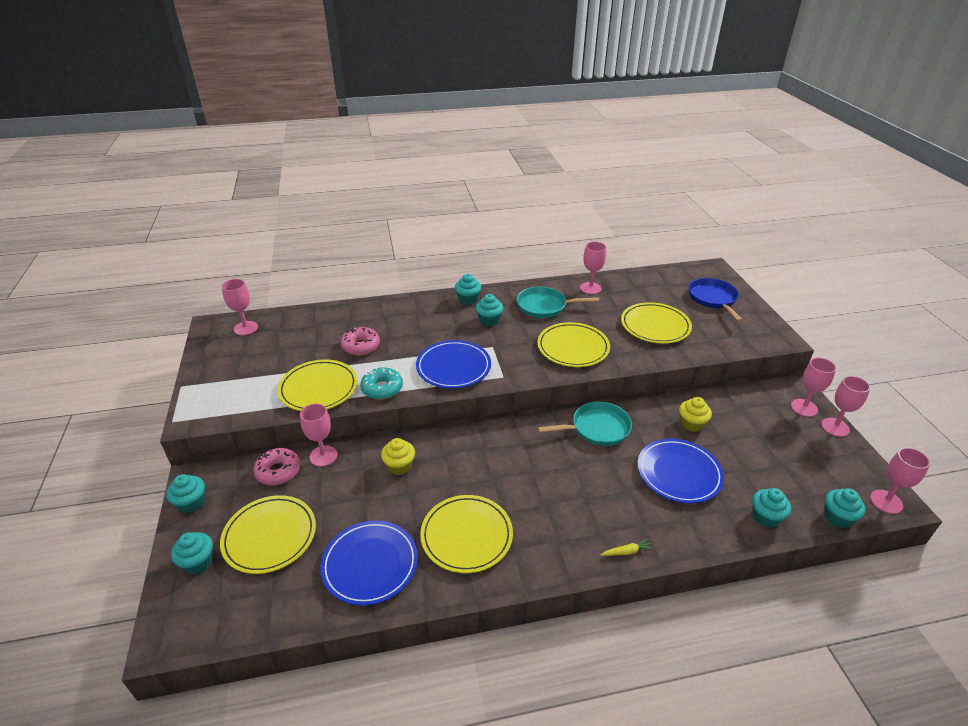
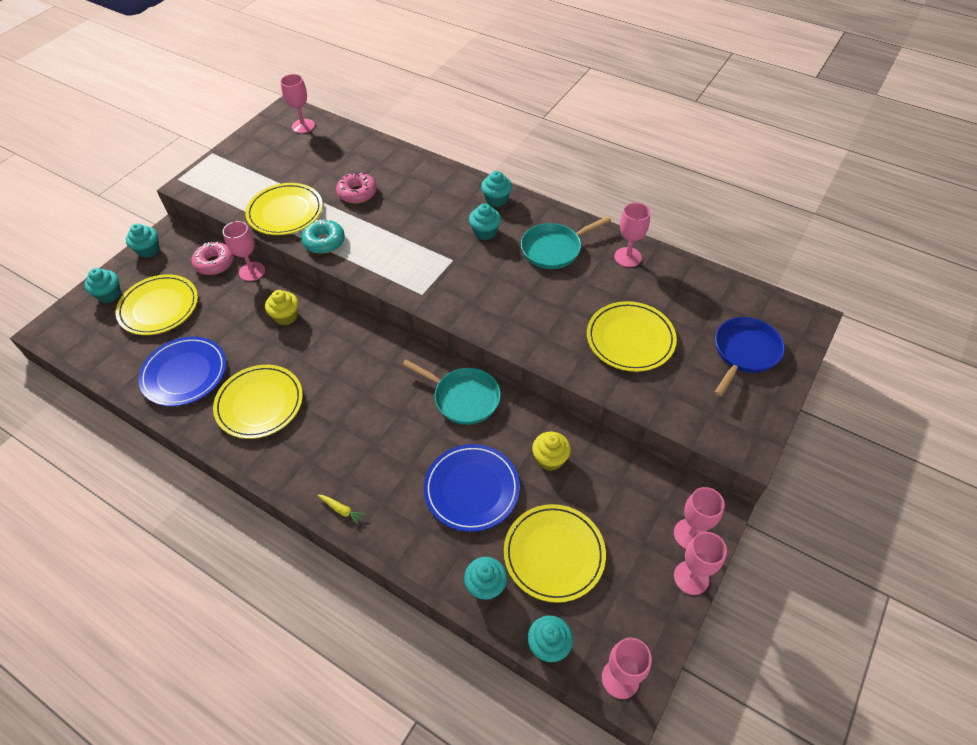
camera: 45 degrees right, 15 degrees up
blue plate [416,340,491,389] -> none
turquoise pan [517,287,599,318] -> turquoise pan turned 75 degrees counterclockwise [521,216,611,269]
yellow plate [537,322,610,367] -> yellow plate moved to [504,504,606,603]

